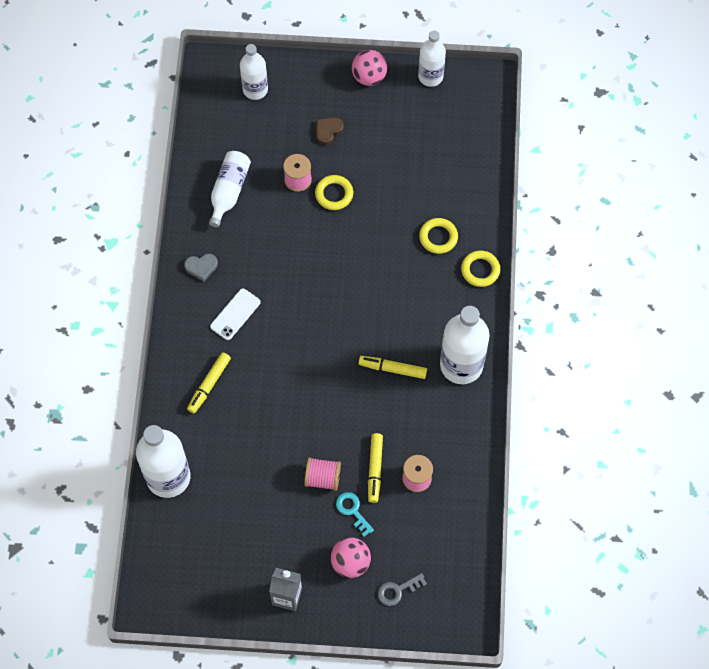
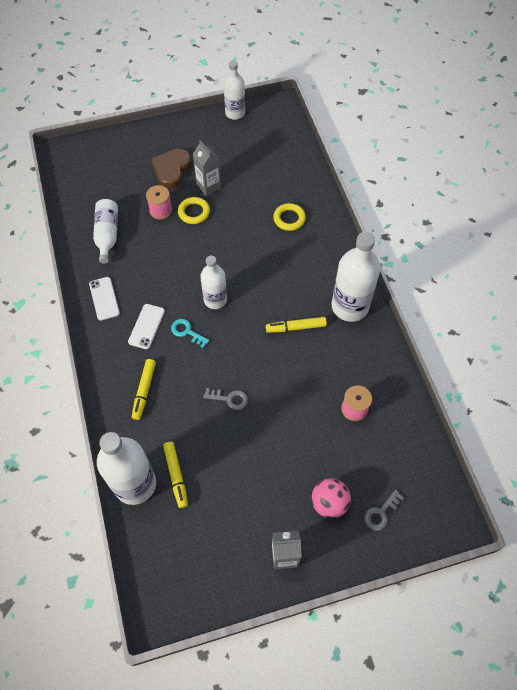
camera: 20 degrees left, 5 degrees down
grey heart [184,254,218,282] -> white phone [89,277,120,321]
white bottle [240,44,268,100] -> white bottle moved to [200,256,227,309]
pink spool [304,457,341,491] -> none
brown heart [317,118,344,145] -> brown heart [151,149,192,189], size x1.74
turquoise key [336,492,374,537] -> turquoise key moved to [171,319,210,348]
pink ball [352,50,387,86] -> none
yellow marker [368,433,383,503] -> yellow marker moved to [163,442,188,508]
yellow ring [461,250,500,287] -> none
none -> grey carton [193,140,221,196]
none -> grey key [204,388,248,410]

